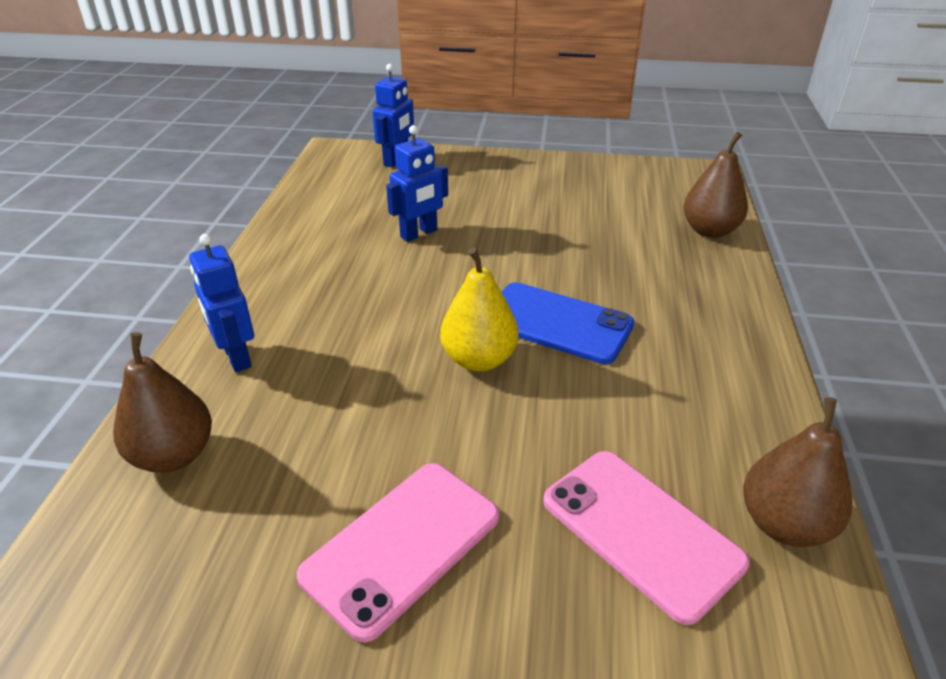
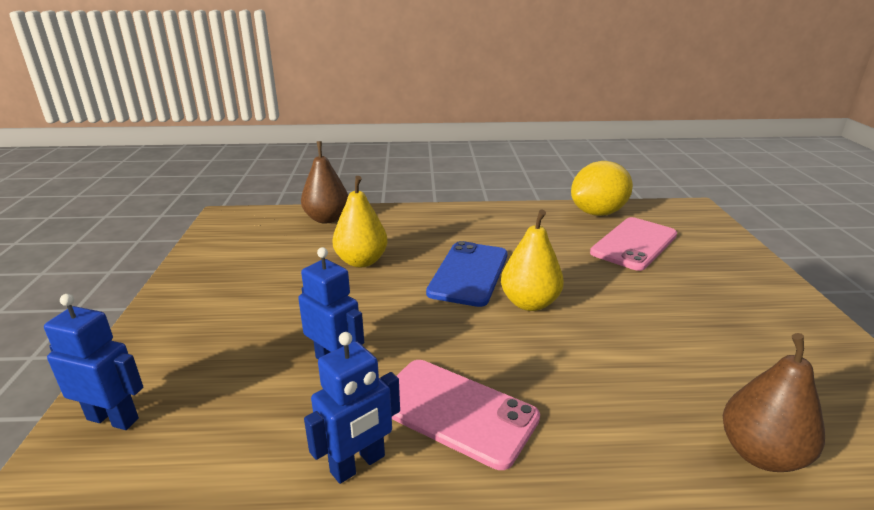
camera: 100 degrees left, 10 degrees down
blue robot [189,234,254,372] -> blue robot moved to [304,332,400,484]
pink phone [297,463,499,643] -> pink phone moved to [392,360,540,470]
brown pear [743,397,852,547] -> yellow lemon [571,161,633,216]
none -> yellow pear [332,176,388,267]

